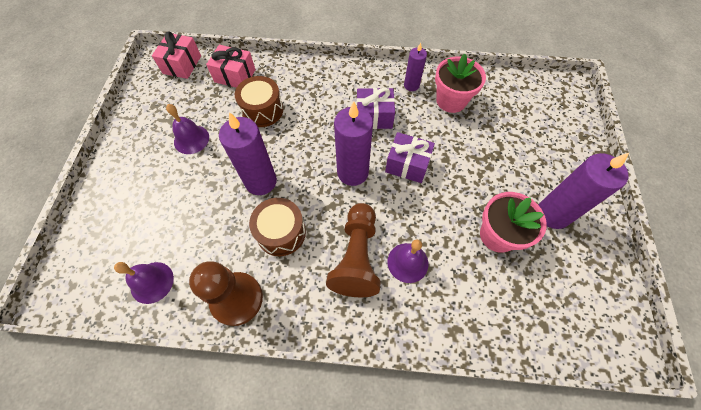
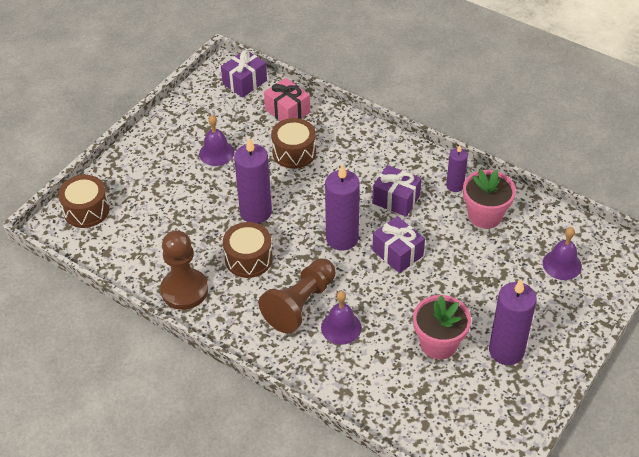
camera: 30 degrees right, 15 degrees down
purple bell [114,262,174,304] -> purple bell moved to [543,227,582,280]
pink gift [152,32,201,79] -> purple gift [221,50,267,98]
none -> brown drum [58,175,110,228]

